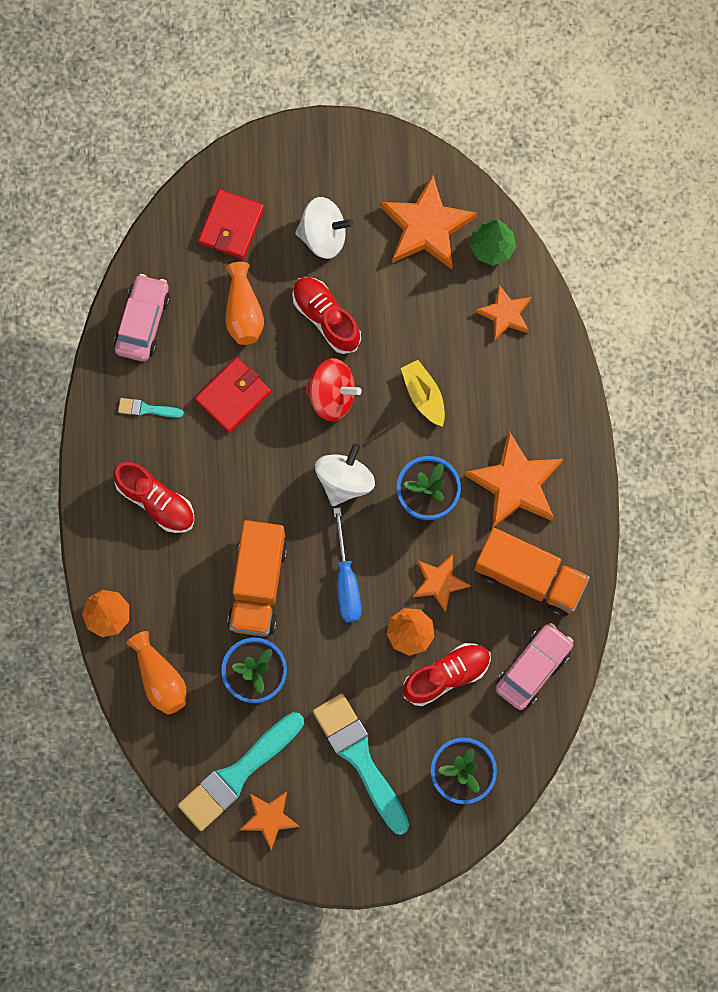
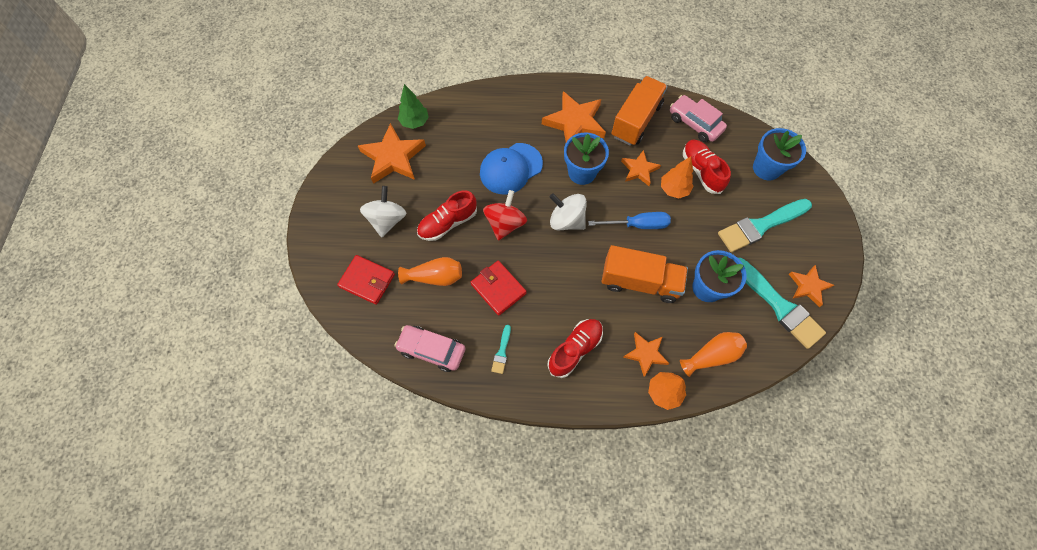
camera: 85 degrees left, 10 degrees down
yellow boat [401,360,445,427] -> blue cap [480,143,543,194]
orange star [476,285,531,341] -> orange star moved to [623,332,670,377]

